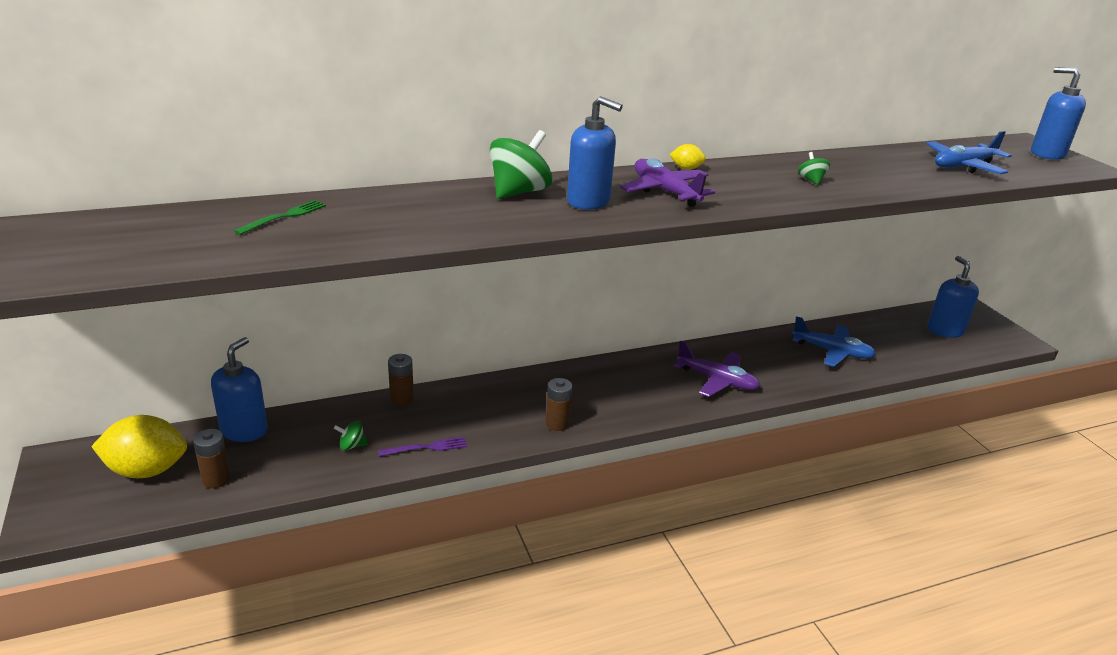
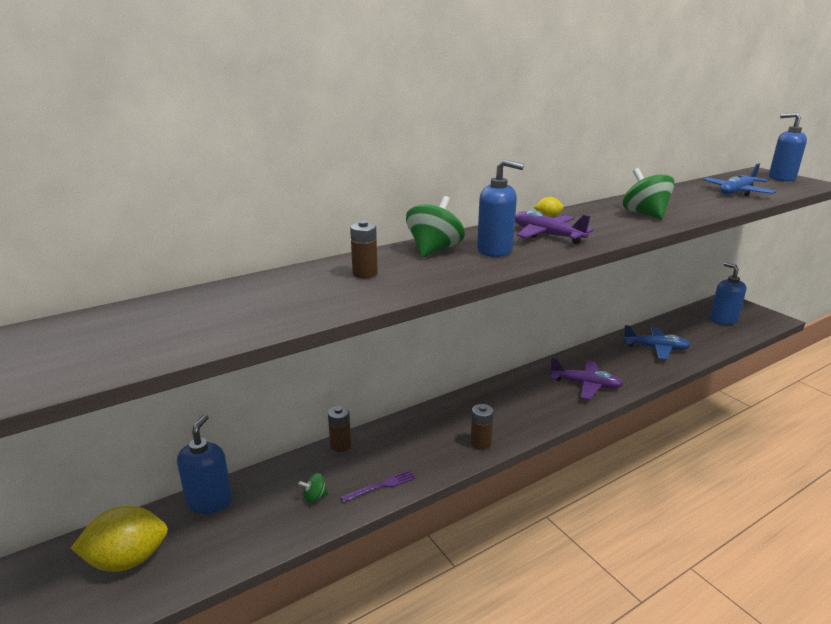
camera: 10 degrees left, 5 degrees down
brown battery [193,429,231,488] -> brown battery moved to [350,221,378,278]
green fork [234,200,326,235] -> none
green spinning top [798,152,830,185] -> green spinning top [623,168,675,219], size x2.08

